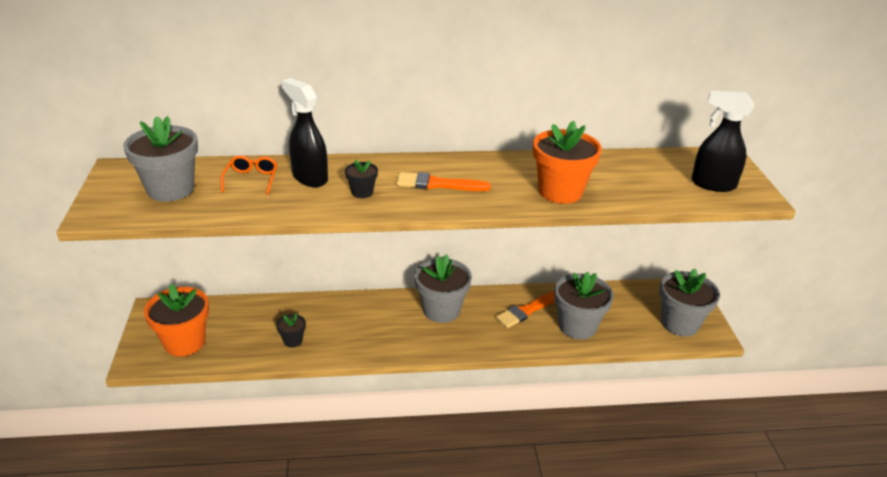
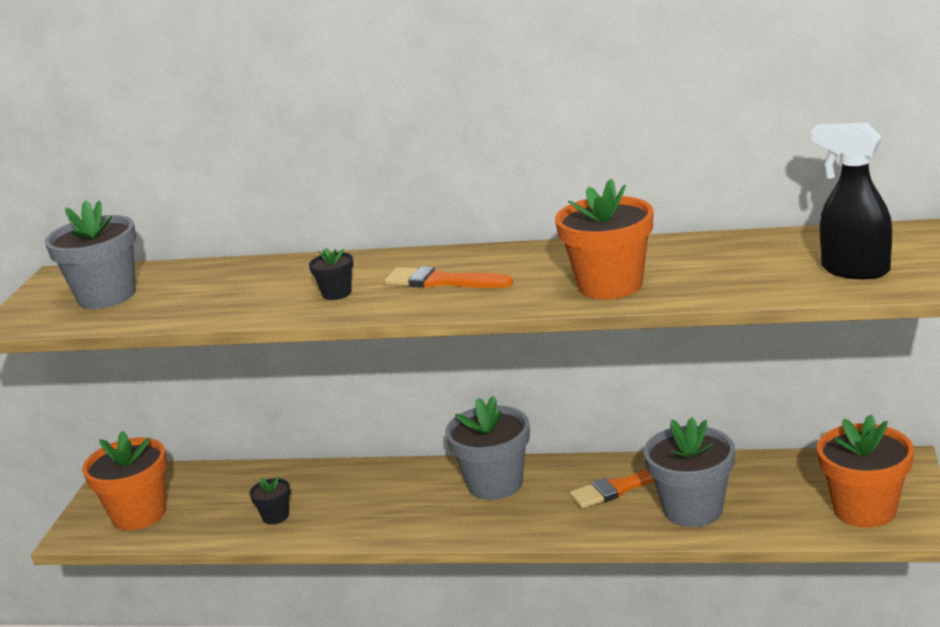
camera: 20 degrees right, 10 degrees down
orange glasses [221,156,278,195] -> none
black spray bottle [281,78,328,187] -> none
grey flower pot [659,269,720,336] -> orange flower pot [817,414,914,528]

